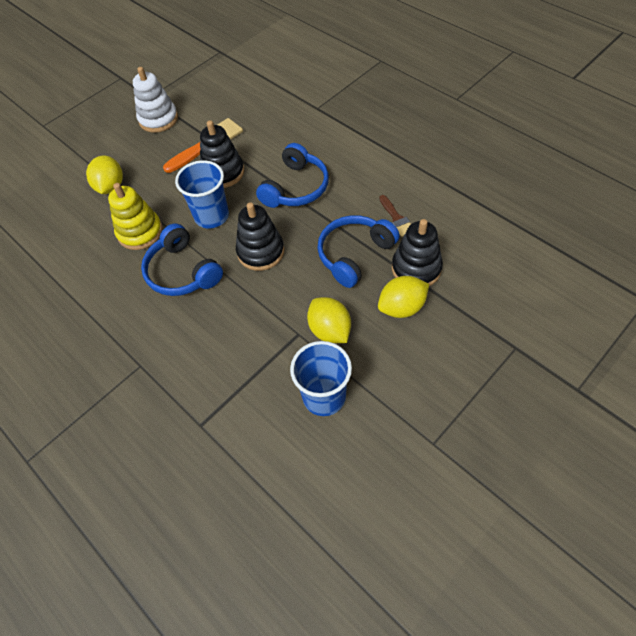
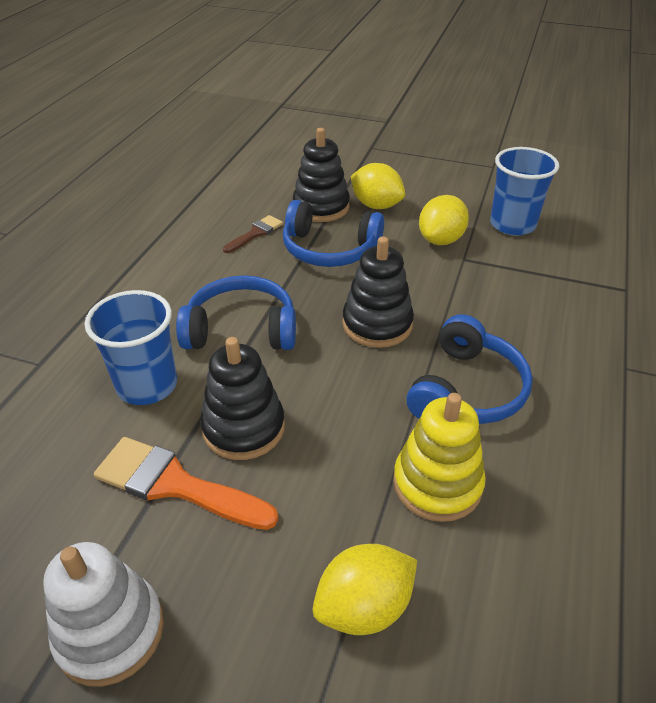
camera: 120 degrees left, 15 degrees down
blue cup [175,160,229,228] -> blue cup moved to [85,290,177,405]

